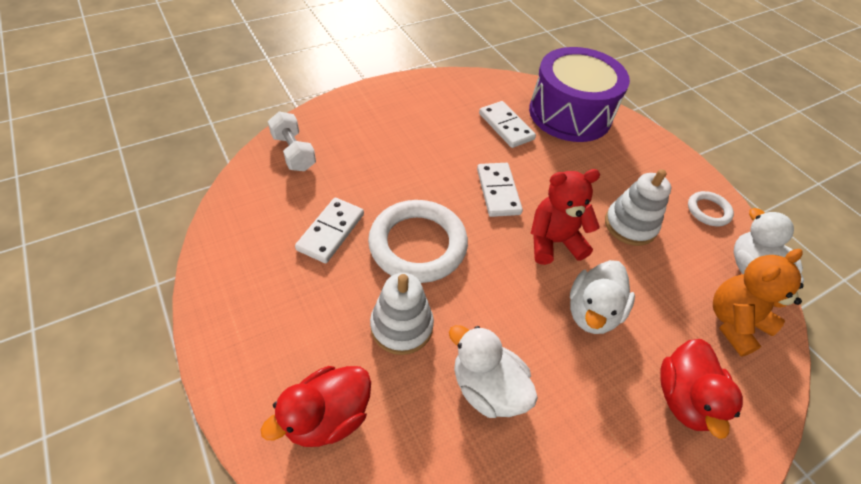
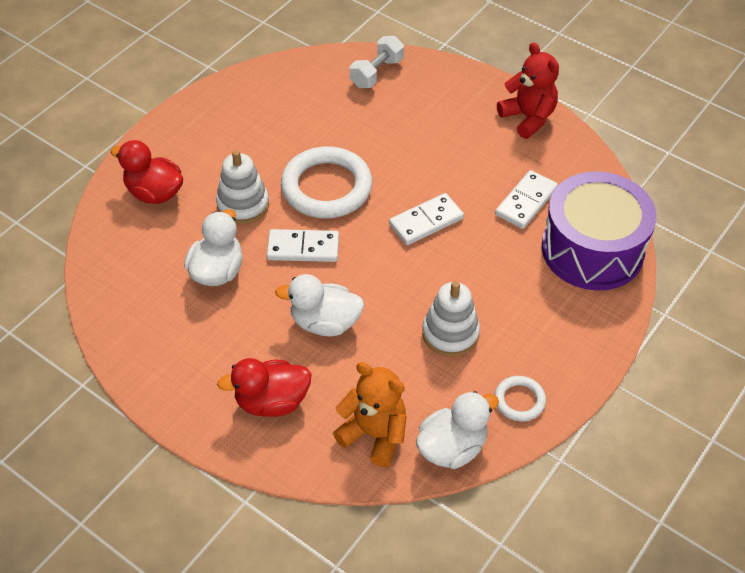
camera: 70 degrees right, 0 degrees up
white domino [295,198,364,263] -> white domino moved to [267,229,339,262]
red teddy bear [530,169,600,265] -> red teddy bear moved to [497,42,559,139]

